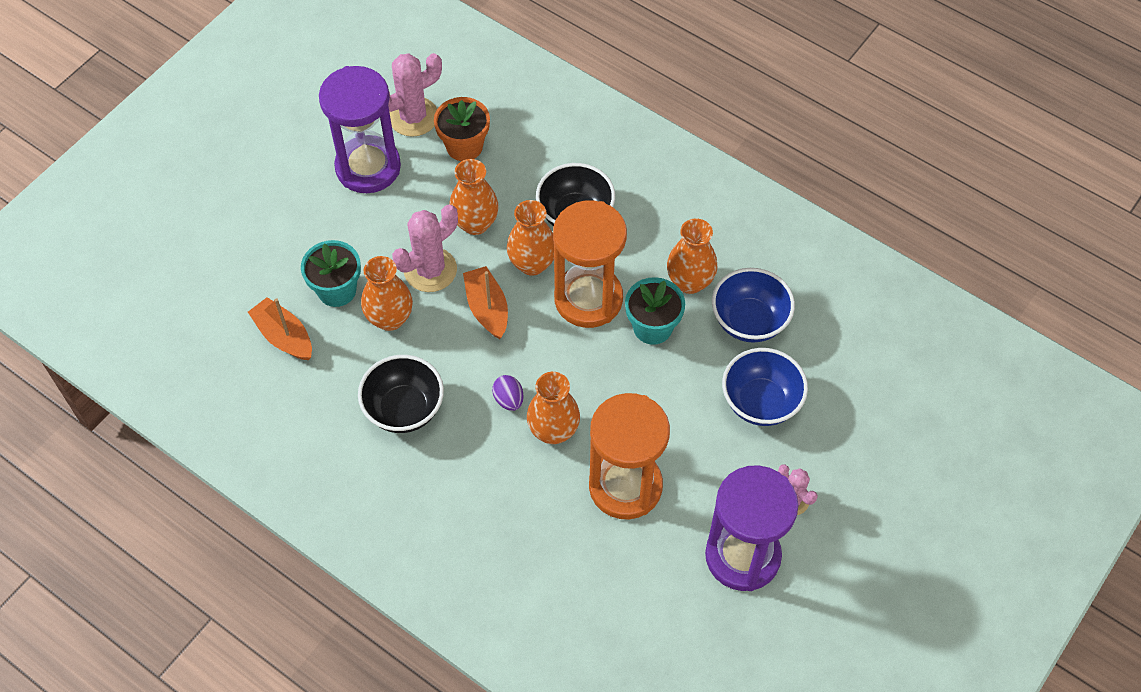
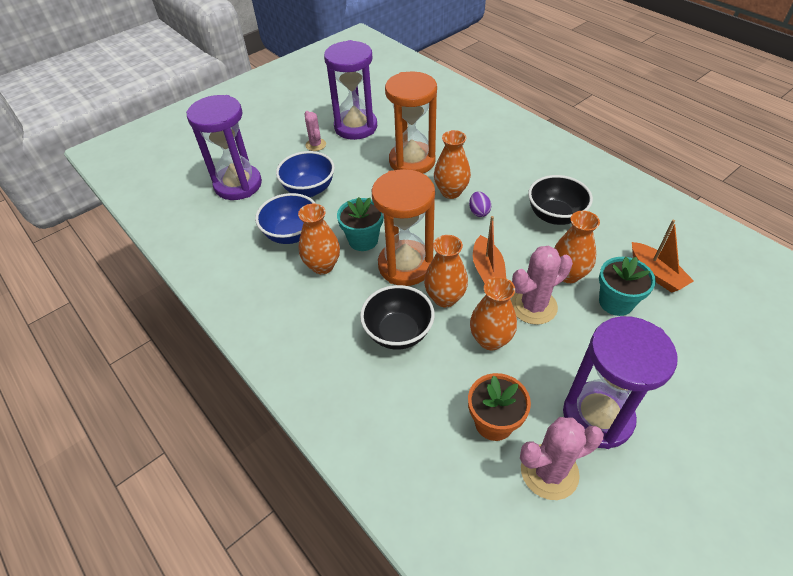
camera: 165 degrees left, 10 degrees down
none -> purple hourglass [186,95,262,200]

